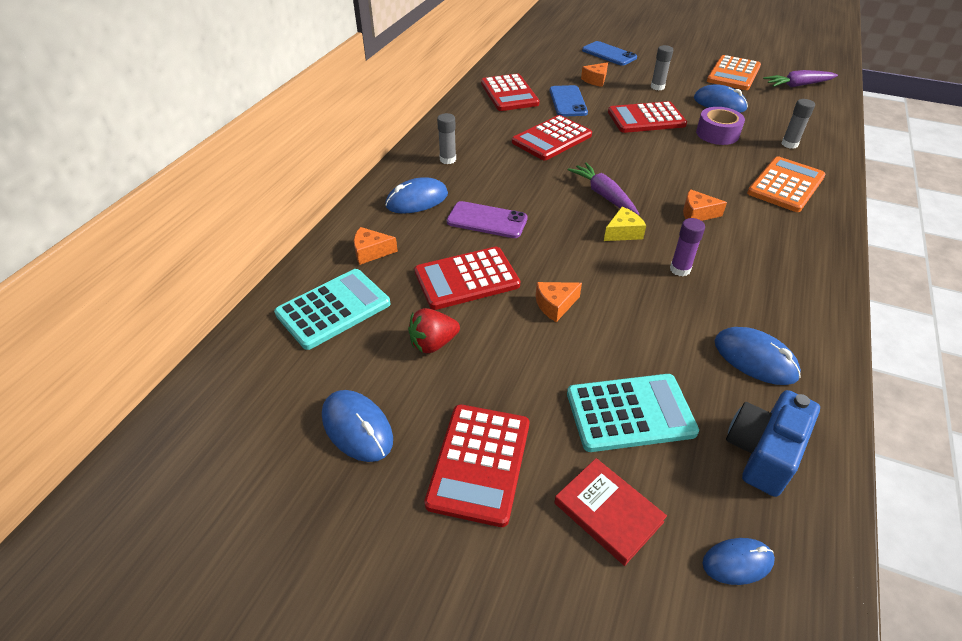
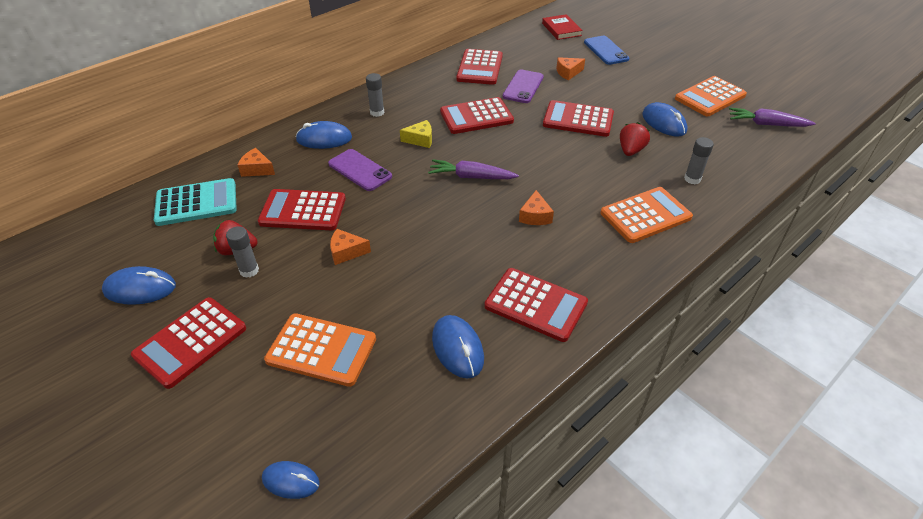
camera: 25 degrees right, 0 degrees up
blue mouse [322,390,393,462] -> blue mouse turned 75 degrees counterclockwise [102,266,176,305]
blue phone [550,85,588,117] -> purple phone [503,70,544,103]
red book [554,458,667,566] -> red book moved to [542,14,583,40]
turquoise calculator [567,374,699,452] -> orange calculator [264,313,376,387]
purple carrot [568,162,639,215] -> purple carrot turned 75 degrees counterclockwise [428,159,519,179]
yellow cheese [604,207,646,241] -> yellow cheese moved to [400,120,432,148]
grey glue stick [651,45,673,90] -> grey glue stick moved to [226,226,259,278]
purple glue stick [670,218,705,276] -> none
orange cheese [683,189,727,221] -> orange cheese turned 120 degrees counterclockwise [519,190,554,225]
purple tape [696,107,745,145] -> red strawberry [620,122,650,156]
blue camera [726,390,820,497] -> none
none -> red calculator [484,268,588,342]

